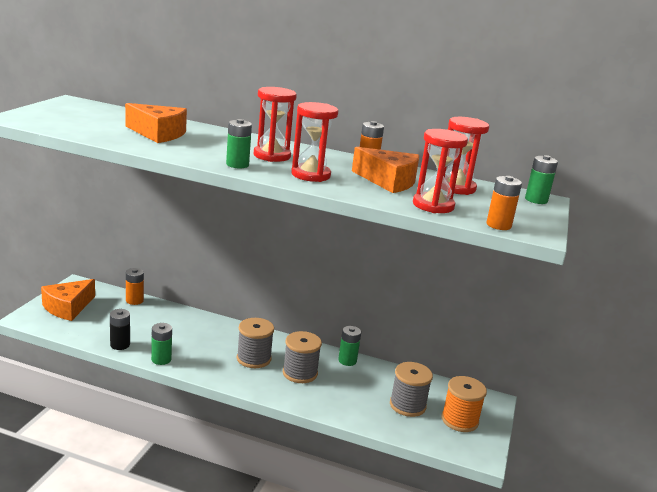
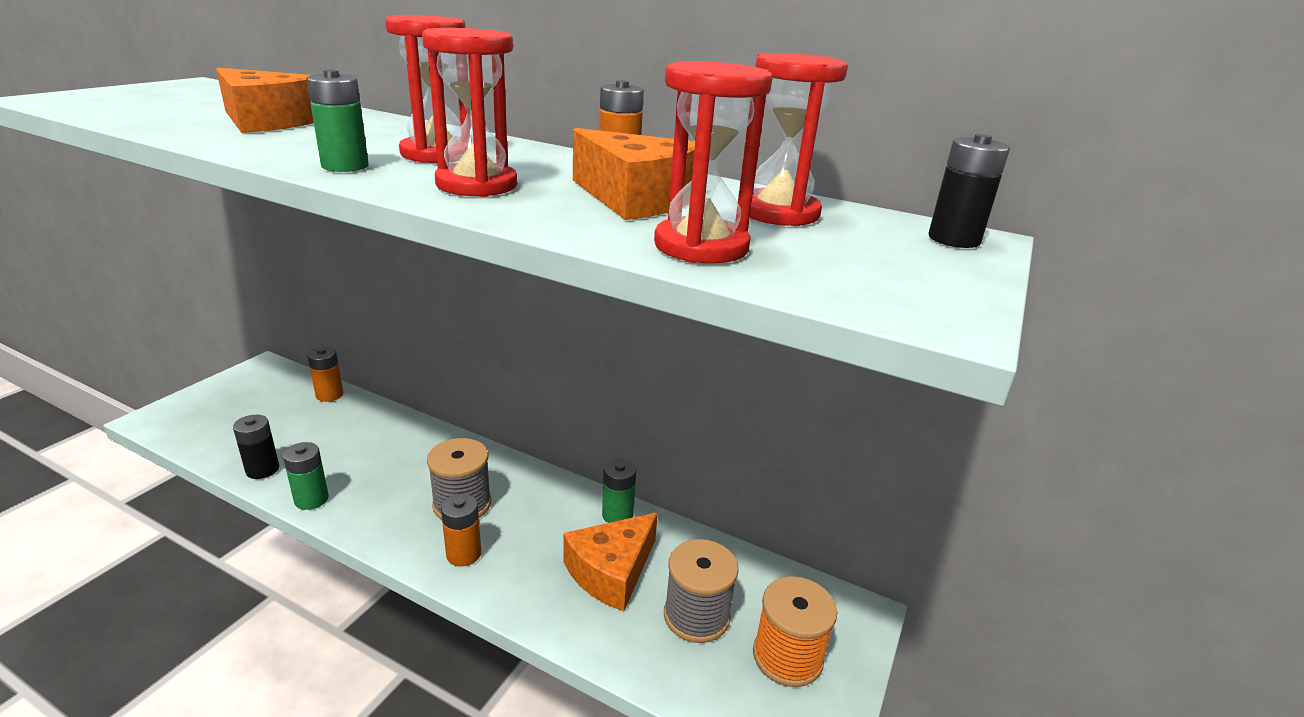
camera: 10 degrees right, 5 degrees up
orange cheese [41,279,95,321] -> orange cheese moved to [564,512,658,611]
grey spool [283,331,322,383] -> none
orange battery [486,176,522,230] -> orange battery moved to [441,494,481,566]
green battery [525,155,558,204] -> black battery [929,134,1010,248]

